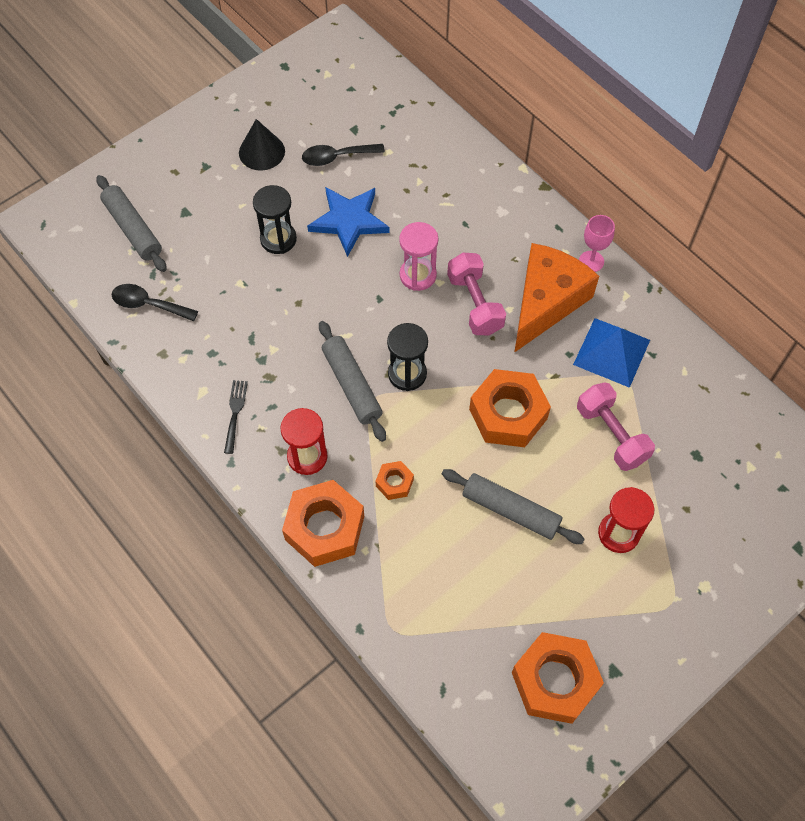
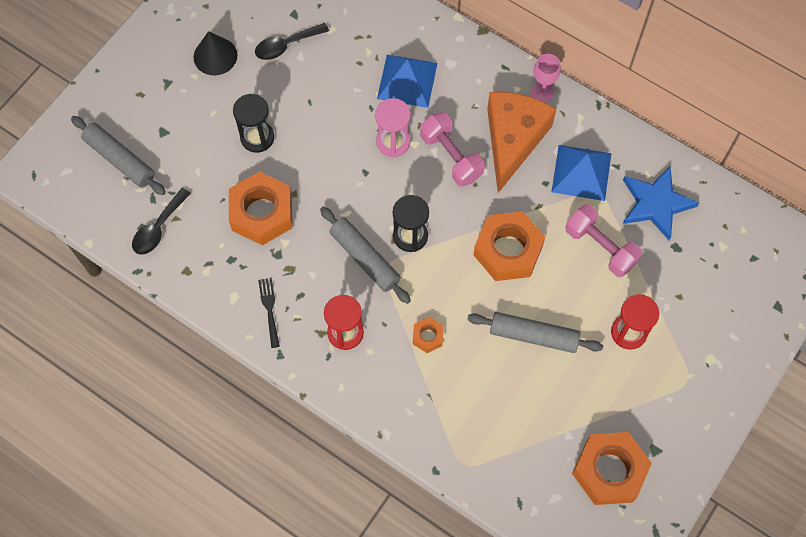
camera: 15 degrees left, 5 degrees up
black spoon [112,284,198,321] -> black spoon turned 60 degrees counterclockwise [132,188,191,255]
orange nut [282,480,364,567] -> orange nut moved to [229,172,292,245]
blue star [307,187,389,257] -> blue star moved to [623,166,699,240]
none -> blue pyramid [377,55,437,108]

